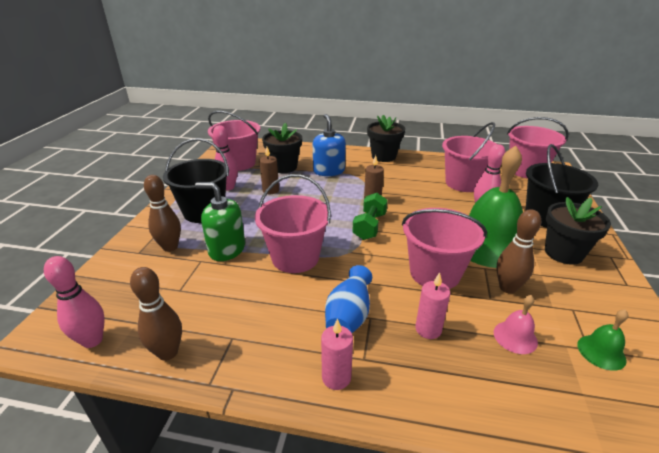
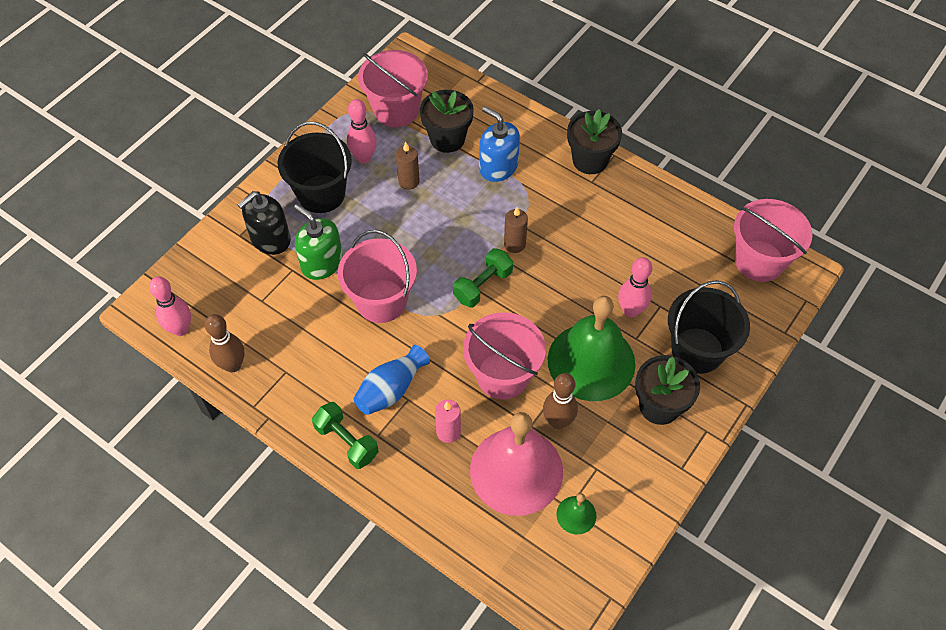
camera: 25 degrees right, 25 degrees up
brown bowling pin [144,175,181,252] -> black soap dispenser [238,191,291,255]
blue soap dispenser [313,114,346,176] -> blue soap dispenser turned 60 degrees counterclockwise [479,106,520,182]
pink candle [321,318,353,390] -> green dumbbell [312,402,379,469]
pink bucket [442,122,496,192] -> none
pink bell [494,295,538,354] -> pink bell [470,412,563,516], size x2.39

